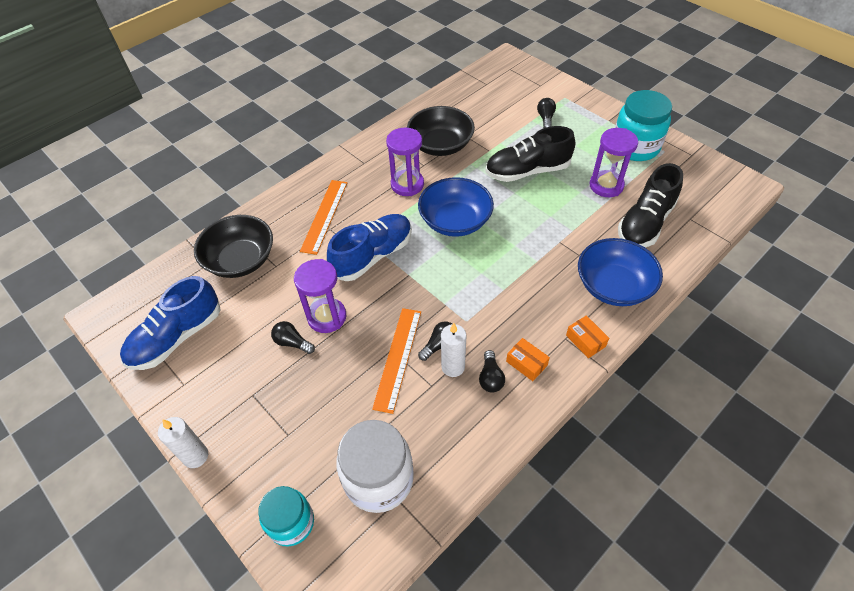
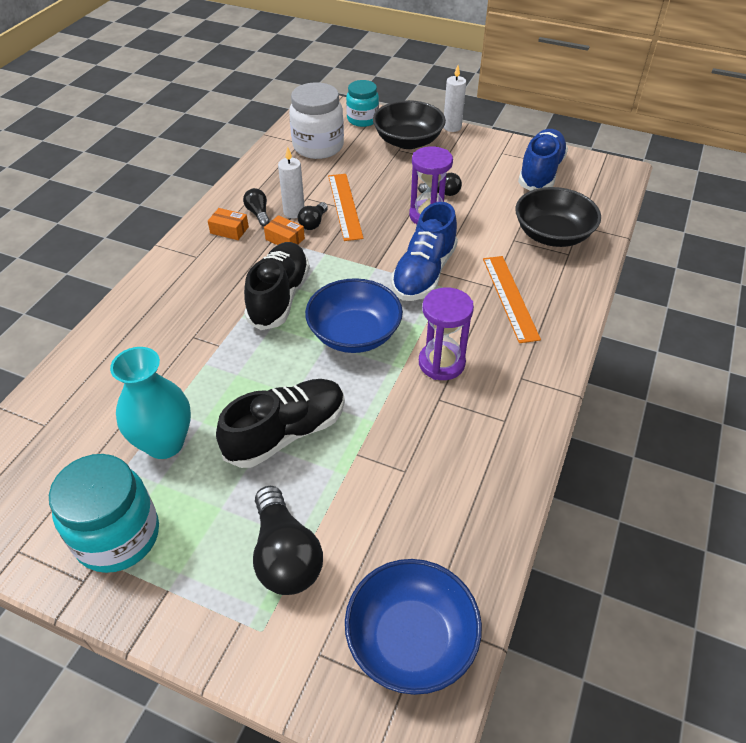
camera: 155 degrees right, 5 degrees down
black bowl [407,106,475,156] -> black bowl moved to [373,100,446,149]
black light bulb [537,98,556,128] -> black light bulb [253,486,323,595], size x1.90
orange box [566,315,609,358] -> orange box moved to [264,215,305,245]
blue bowl [578,238,663,306] -> blue bowl moved to [345,559,482,695]
purple hourglass [590,128,638,197] -> turquoise vase [110,347,191,459]
black shoe [618,163,683,248] -> black shoe moved to [244,242,310,330]

